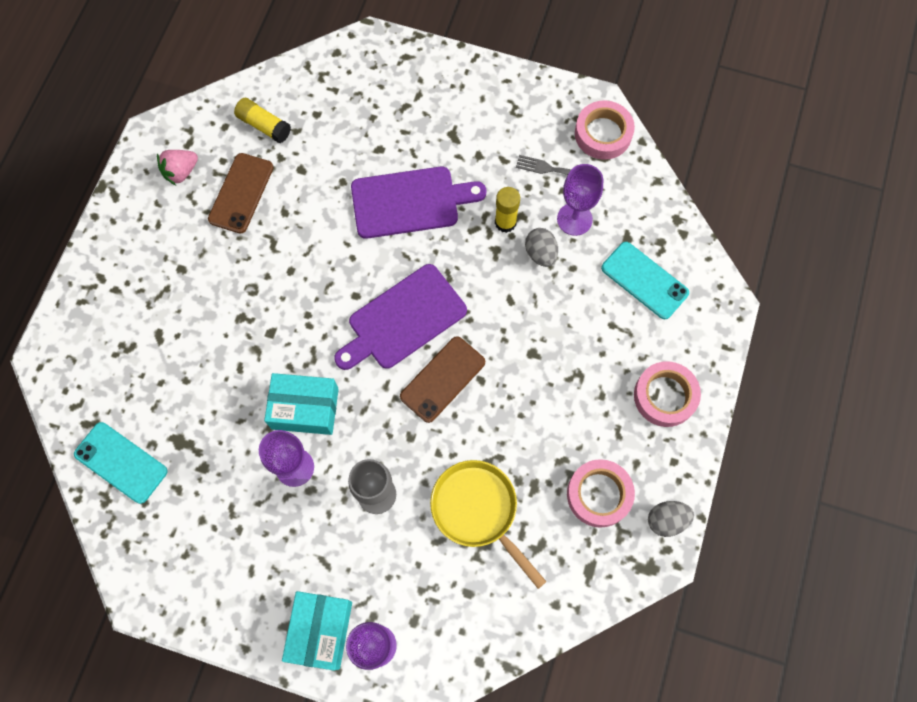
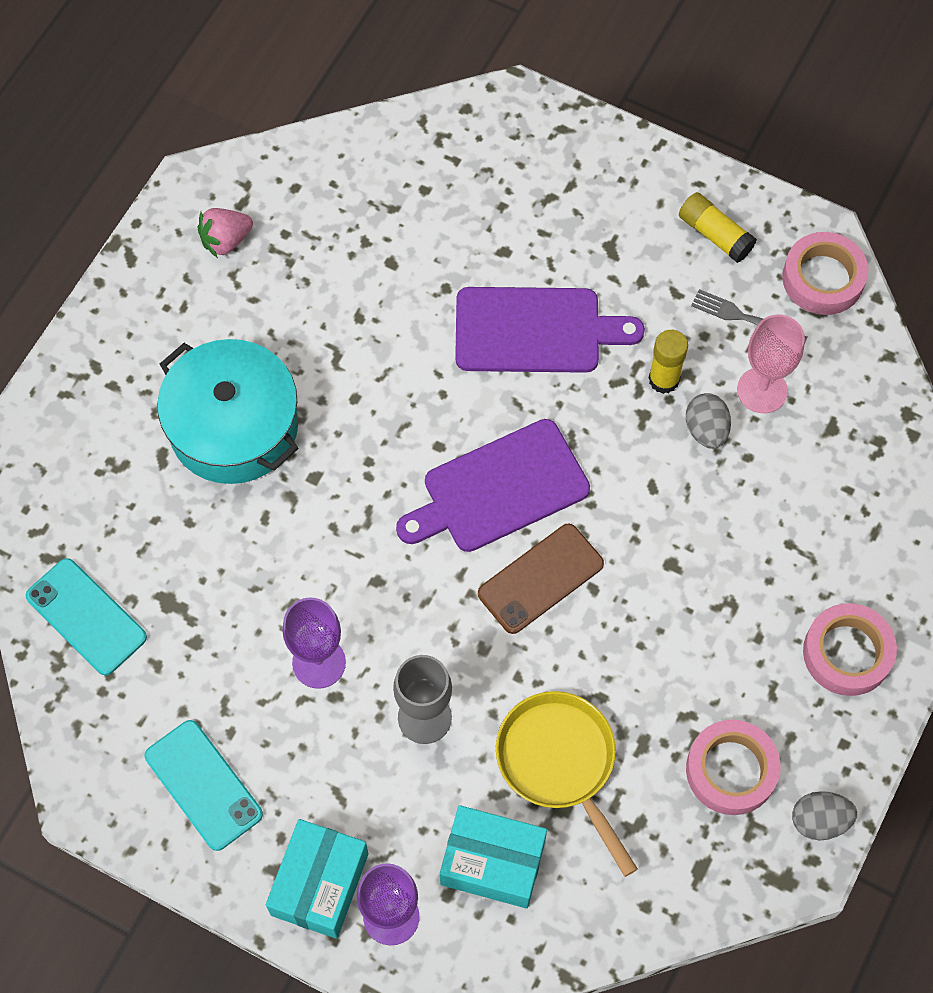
camera: 10 degrees right, 5 degrees down
brown phone [208,153,274,234] -> none
yellow glue stick [234,98,291,143] -> yellow glue stick moved to [679,192,757,263]
turquoise box [264,373,339,435] -> turquoise box moved to [440,805,547,908]
purple goblet [557,164,603,236] -> pink goblet [737,314,805,413]
turquoise phone [601,242,689,319] -> turquoise phone moved to [145,720,263,851]
none -> turquoise pot [157,339,298,484]

